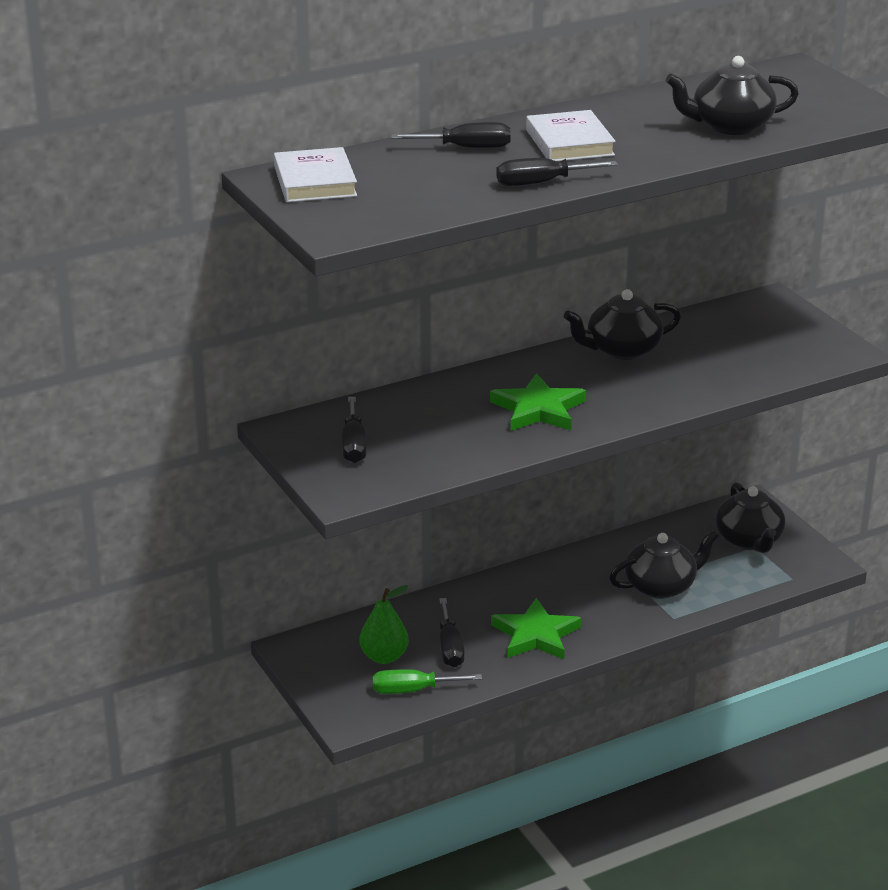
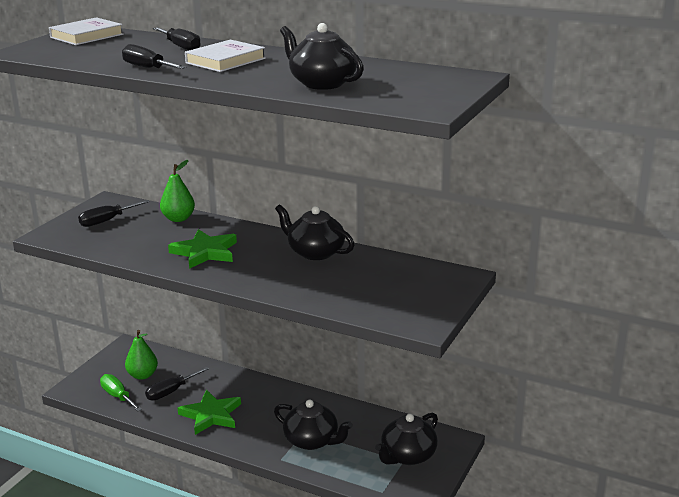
camera: 55 degrees right, 5 degrees down
none -> green pear [160,160,195,222]

